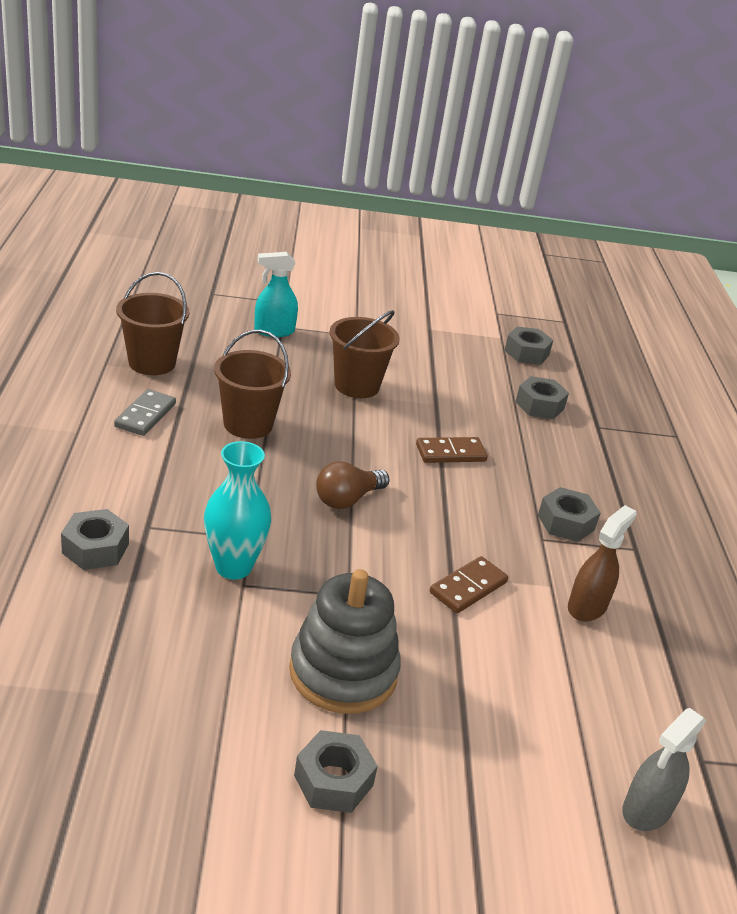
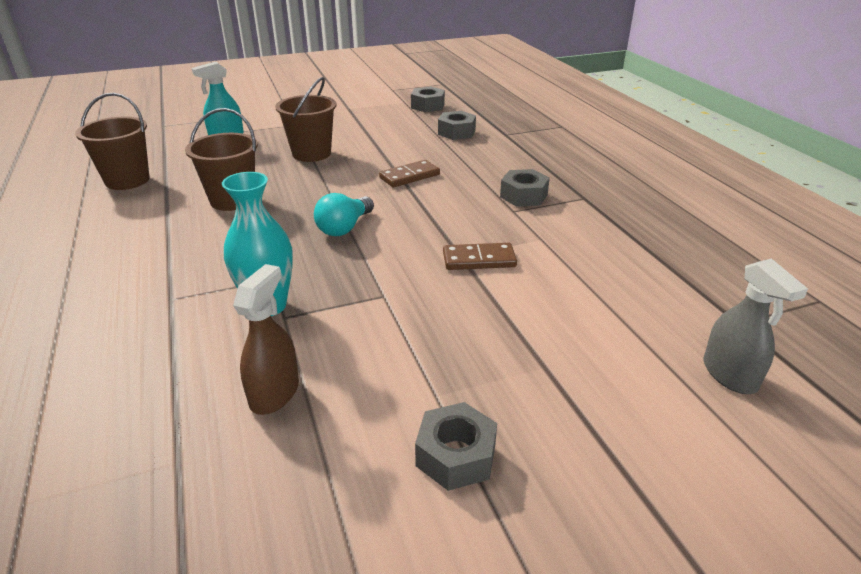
camera: 15 degrees left, 0 degrees up
grey nut [61,509,129,570] -> none
grey domino [114,389,176,436] -> none
grey stacking toy [289,569,401,714] -> none
brown light bulb [316,461,390,509] -> turquoise light bulb [314,193,374,236]
brown domino [430,556,508,613] -> brown domino turned 60 degrees clockwise [443,243,517,270]
brown spray bottle [568,505,637,621] -> brown spray bottle moved to [233,264,299,415]
grey spray bottle [622,708,706,831] -> grey spray bottle turned 45 degrees counterclockwise [703,259,808,394]

